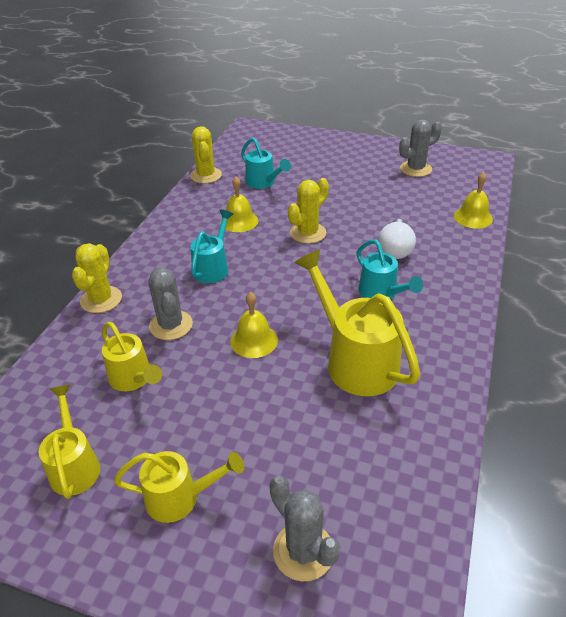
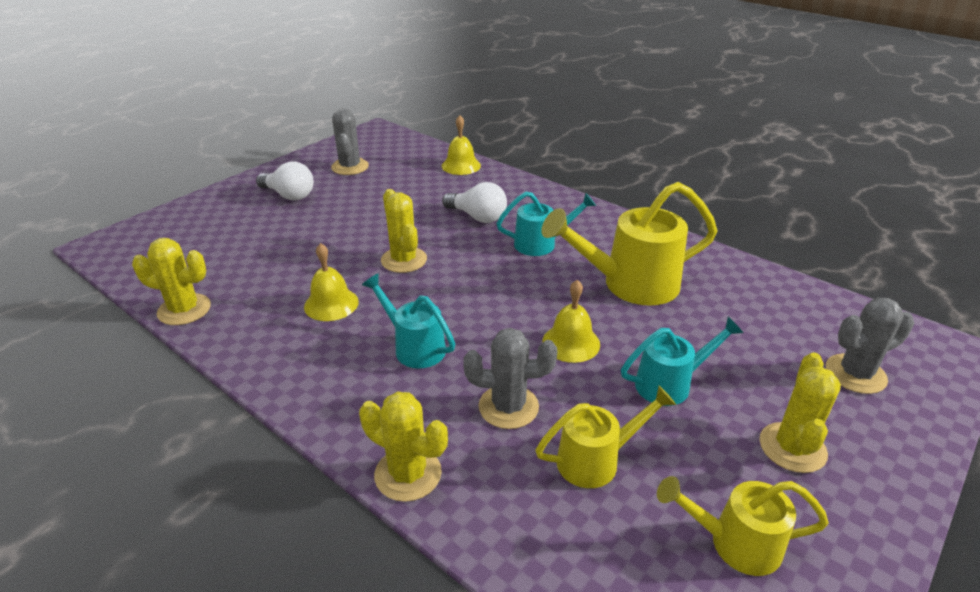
camera: 70 degrees left, 5 degrees down
yellow watering can [114,451,244,523] -> yellow cactus [759,352,841,473]
turquoise watering can [241,137,291,189] -> turquoise watering can moved to [621,317,743,406]
none -> white light bulb [256,161,314,200]

